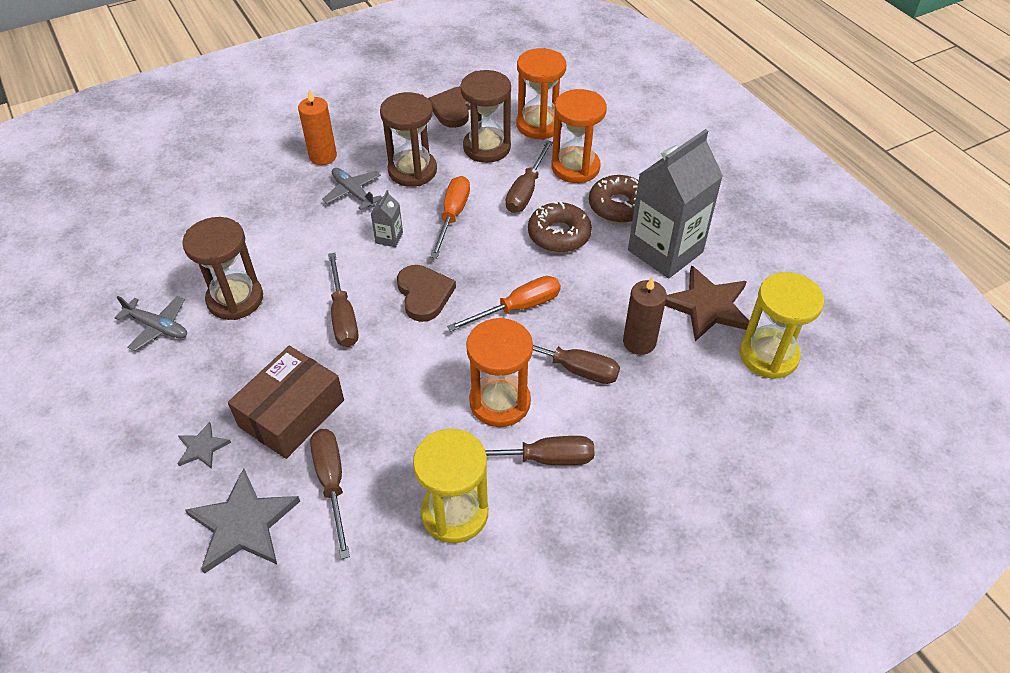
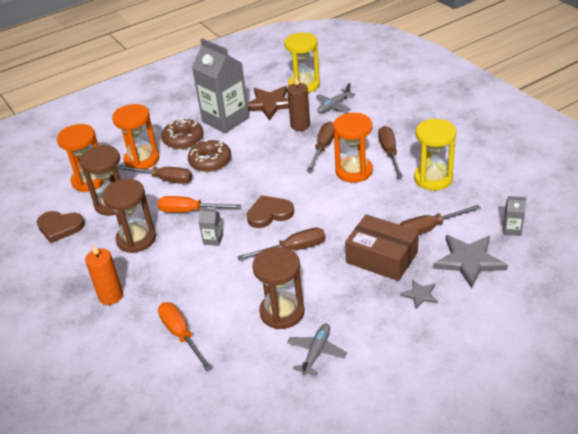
camera: 90 degrees left, 10 degrees down
grey plane [322,168,381,210] -> grey plane moved to [316,83,356,113]
orange screwdriver [447,276,561,331] -> orange screwdriver moved to [158,302,212,371]
none -> grey carton [503,196,526,236]

